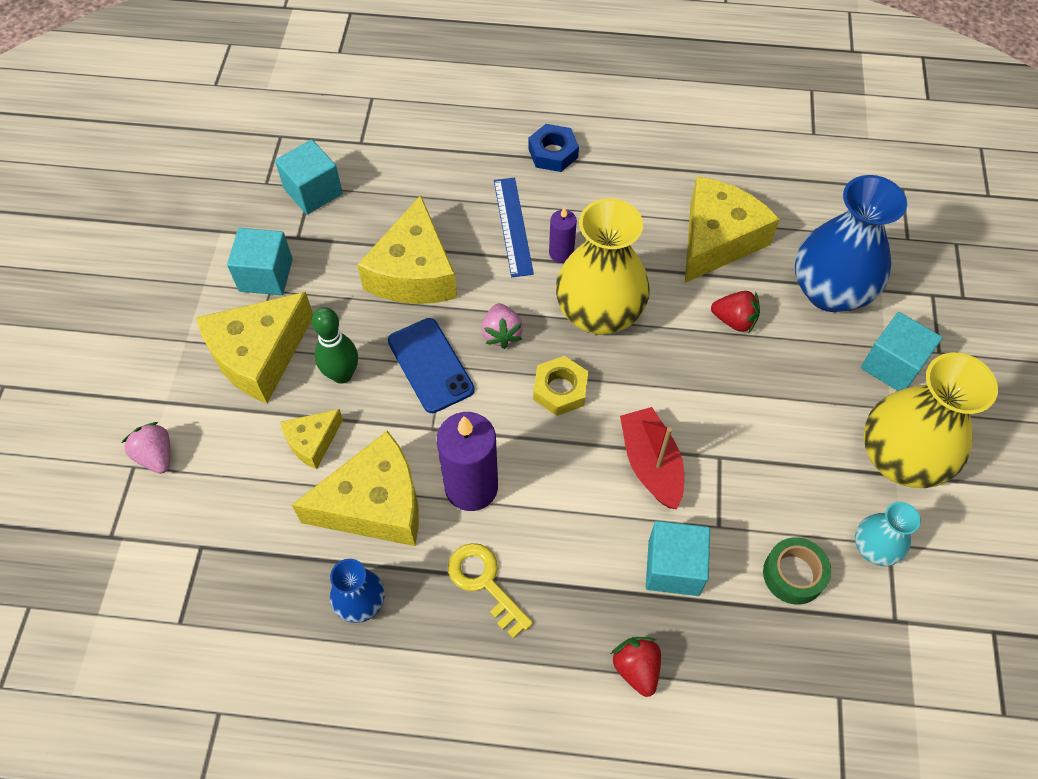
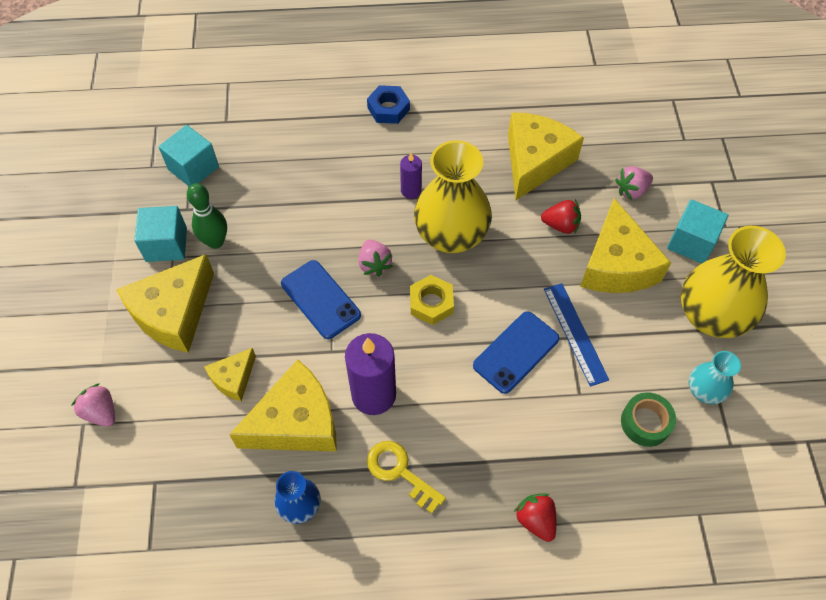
camera: 10 degrees left, 0 degrees up
green bowling pin [312,307,358,384] -> green bowling pin moved to [187,183,227,249]
yellow cheese [357,195,457,304] -> yellow cheese moved to [580,198,671,293]
blue ruler [494,178,534,277] -> blue ruler moved to [544,283,609,387]
red boat [620,407,684,509] -> blue phone [473,311,559,394]
turquoise cube [646,521,710,596] -> none
blue vase [795,175,907,312] -> pink strawberry [615,166,653,200]

